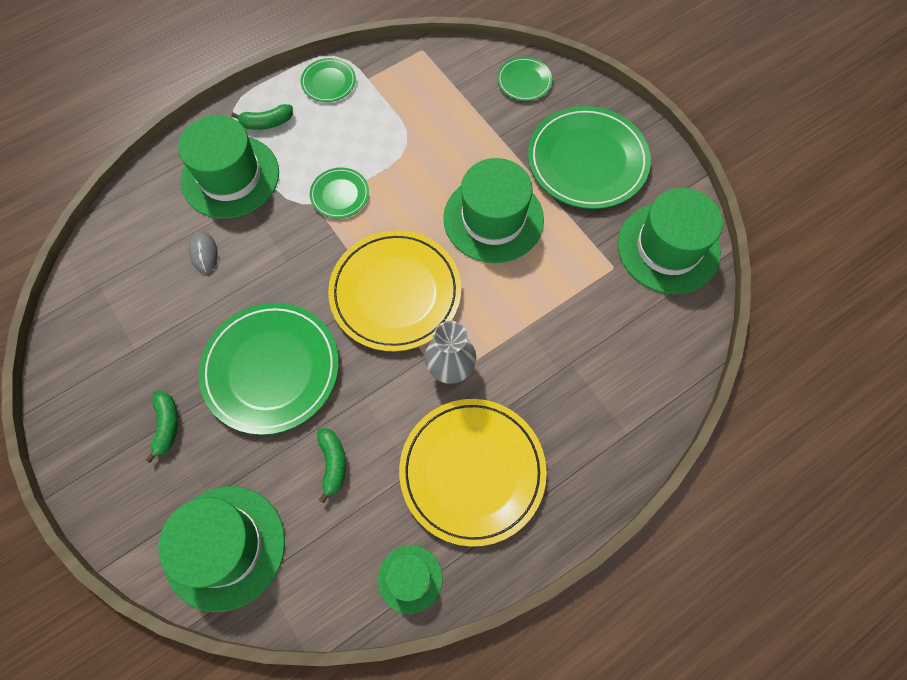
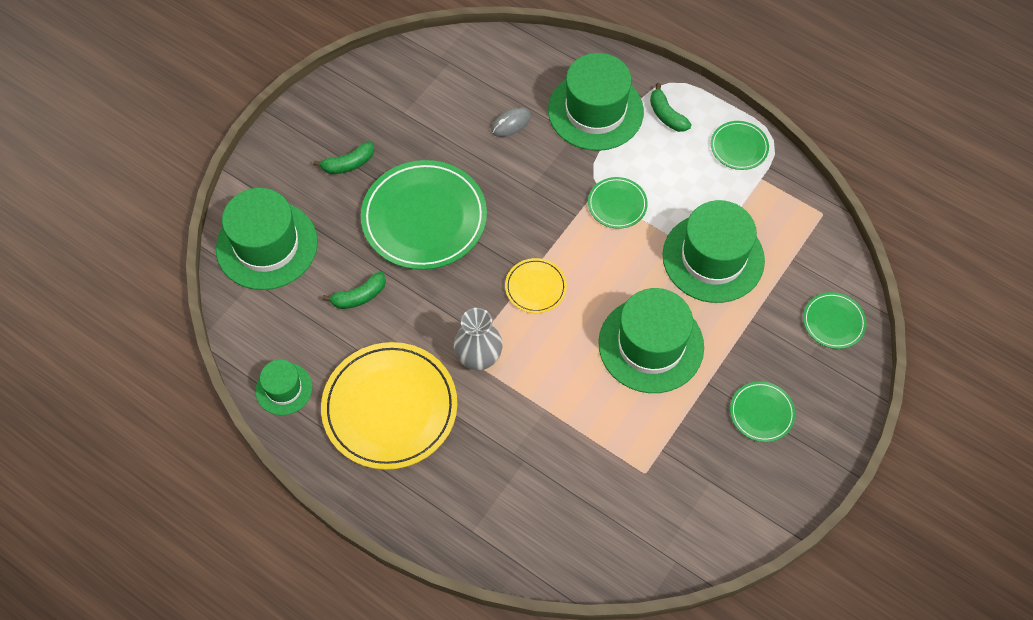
camera: 70 degrees right, 5 degrees down
yellow plate [328,231,461,351] -> yellow plate [505,258,567,313], size x0.48
green plate [528,106,651,209] -> green plate [730,381,795,442], size x0.48
green hat [618,188,723,294] -> green hat moved to [662,200,765,303]

